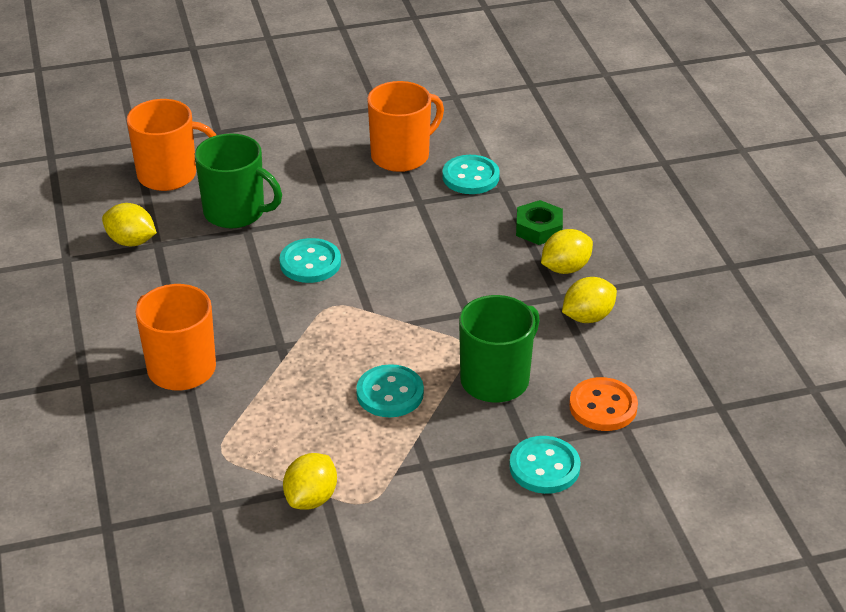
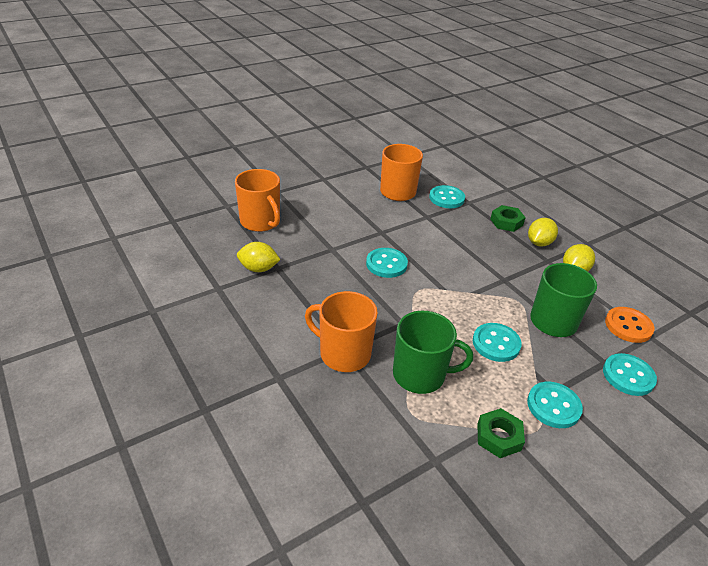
camera: 20 degrees left, 0 degrees up
orange mug [127,99,216,191] -> orange mug turned 75 degrees clockwise [235,169,280,232]
green mug [195,133,282,228] -> green mug moved to [393,311,473,394]
yellow lemon [283,453,337,510] -> green nut [477,408,525,458]
none -> turquoise button [527,382,583,428]

